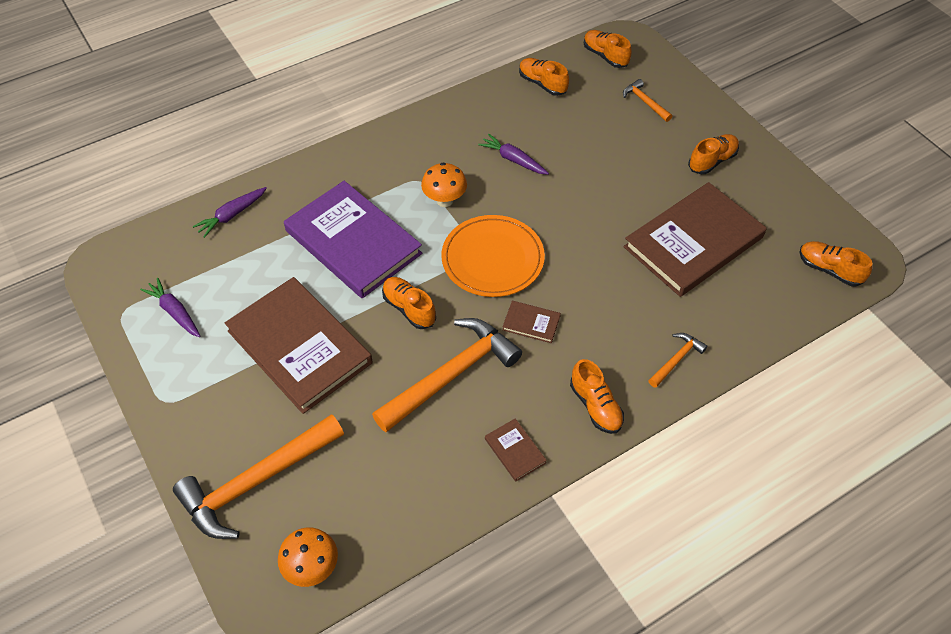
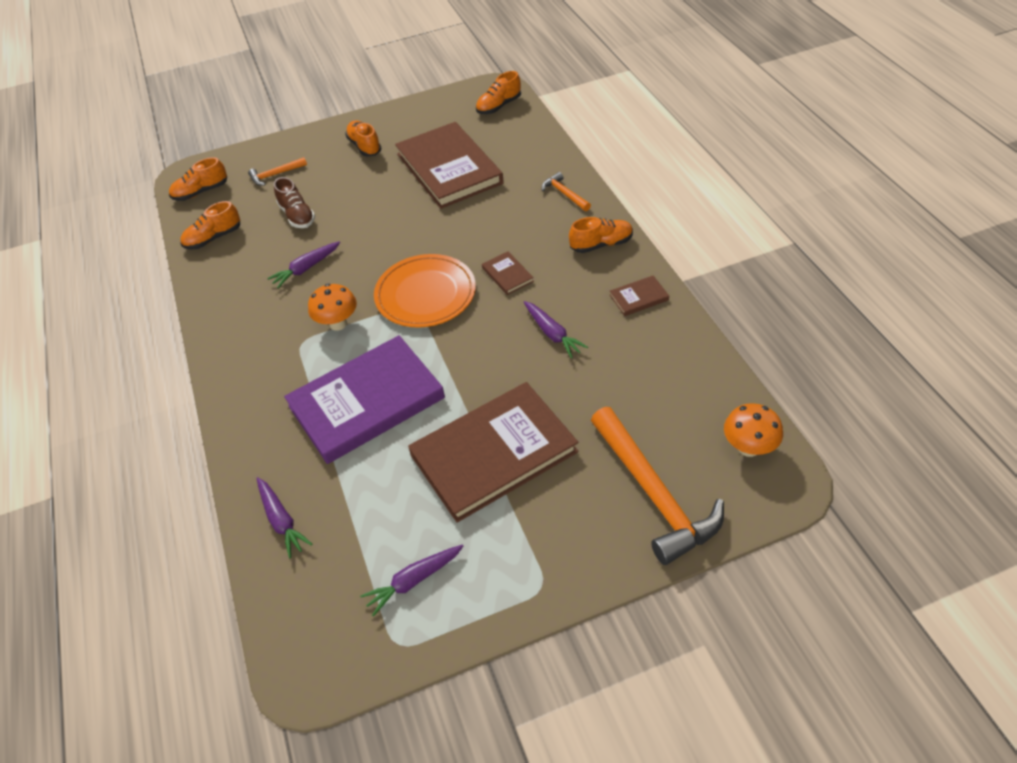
camera: 75 degrees left, 5 degrees down
orange hammer [372,318,522,432] -> purple carrot [524,301,588,358]
orange shoe [382,277,436,329] -> none
brown book [502,301,561,343] -> brown book turned 60 degrees counterclockwise [482,251,534,295]
none -> brown shoe [274,177,315,228]

